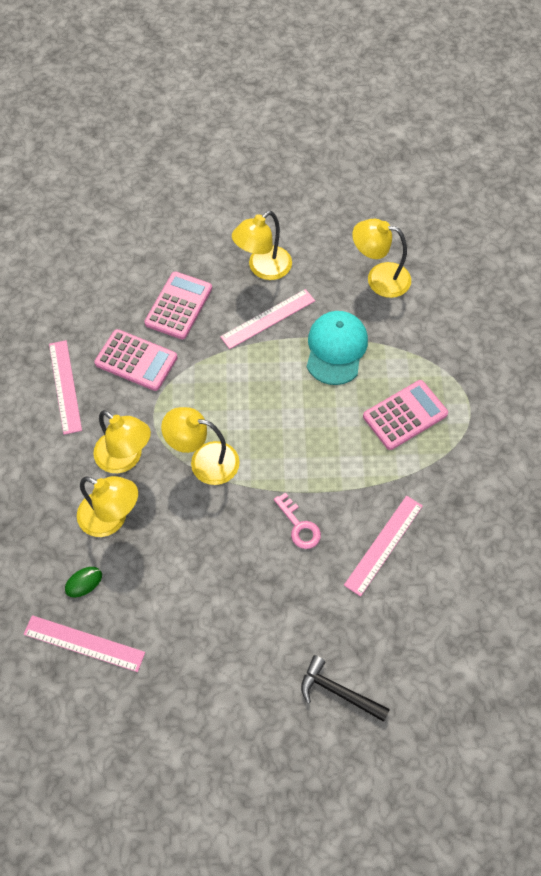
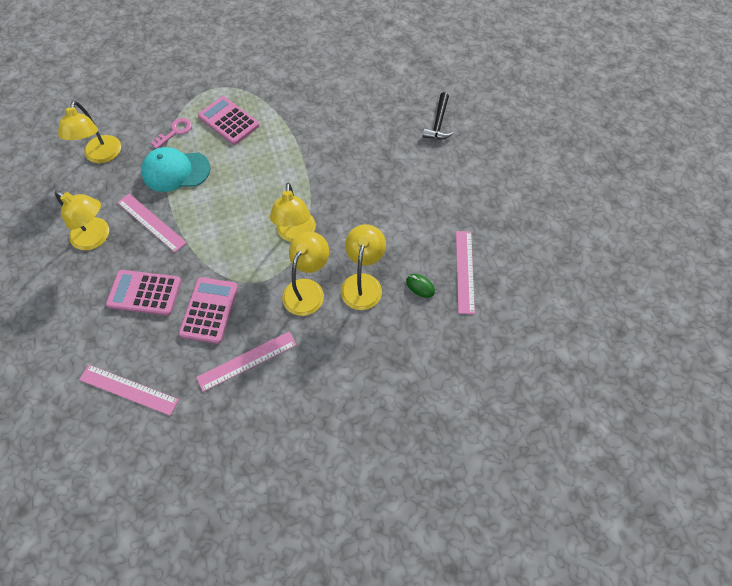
camera: 105 degrees left, 0 degrees up
pink key [274,492,321,549] -> pink key moved to [150,118,192,149]
pink ruler [344,496,423,597] -> pink ruler moved to [79,365,179,416]

